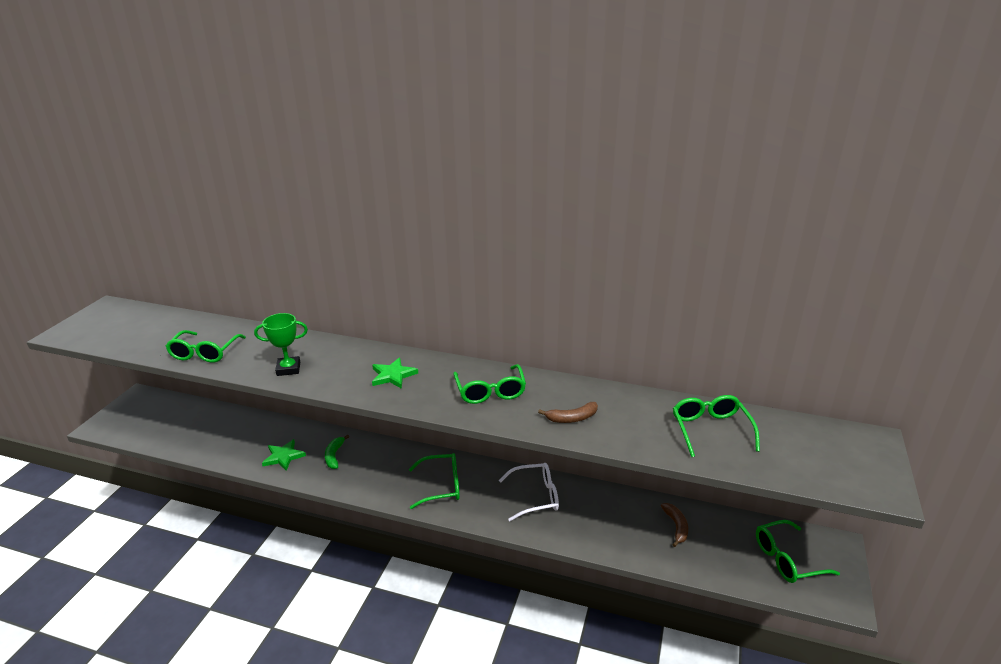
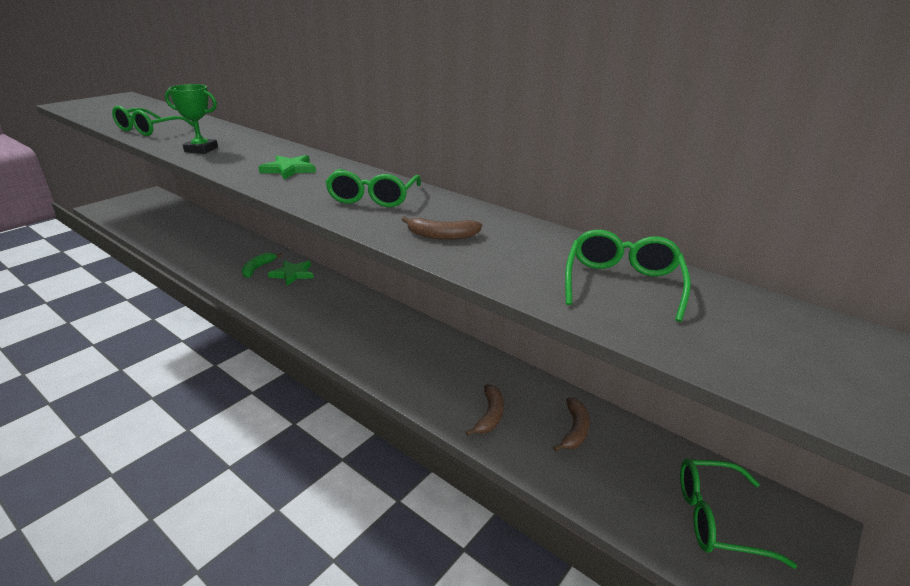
camera: 20 degrees right, 0 degrees up
green star [262,439,306,471] -> green star moved to [268,260,314,286]
green glasses [409,453,460,509] -> none
white glasses [499,463,559,521] -> none
none -> brown banana [466,384,504,436]

